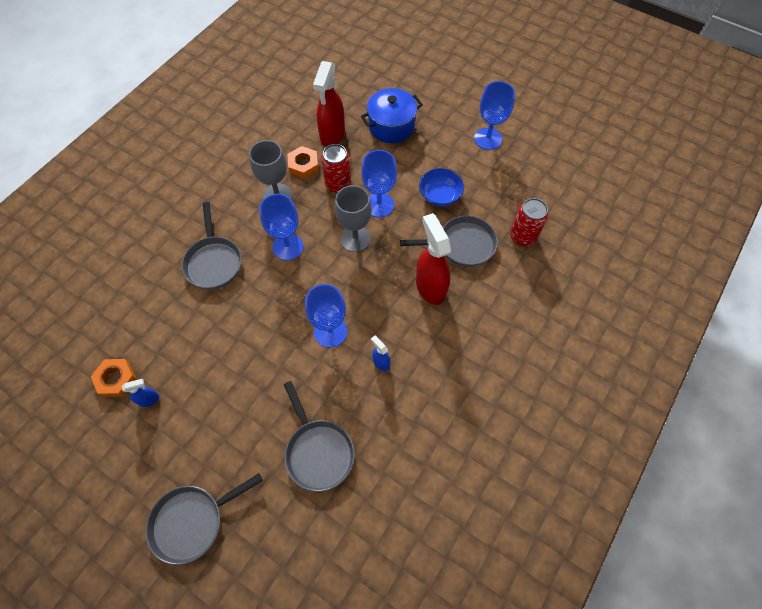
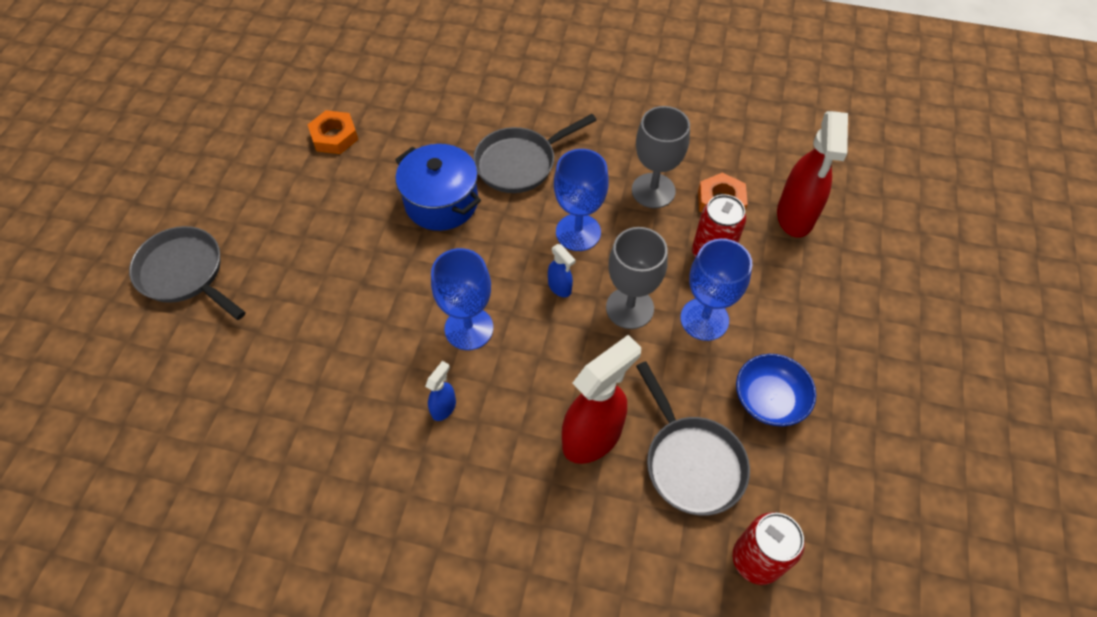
camera: 70 degrees right, 5 degrees down
blue spray bottle [122,379,159,407] -> blue spray bottle moved to [548,244,575,297]
grey pan [284,381,355,492] -> none
red spray bottle [313,61,345,147] -> red spray bottle turned 75 degrees counterclockwise [777,111,848,238]
blue pot [361,88,423,143] -> blue pot moved to [395,144,481,231]
blue goblet [474,81,515,150] -> none

